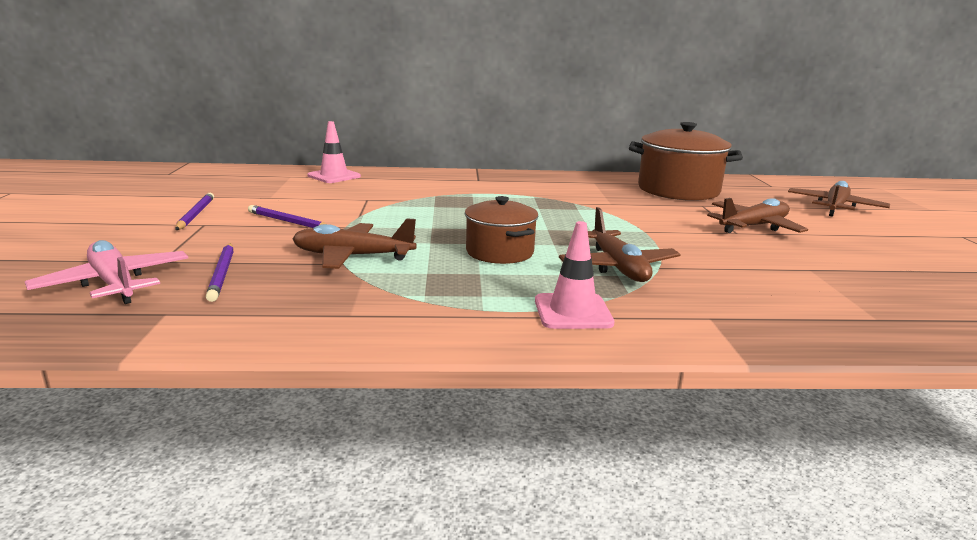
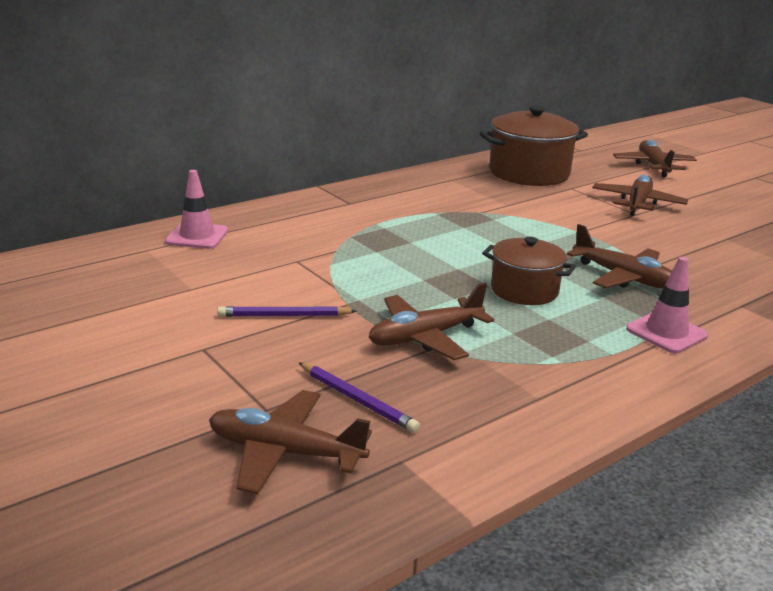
camera: 35 degrees left, 5 degrees up
pink plane [25,240,188,304] -> brown plane [209,390,372,494]
purple pencil [175,193,214,230] -> none

